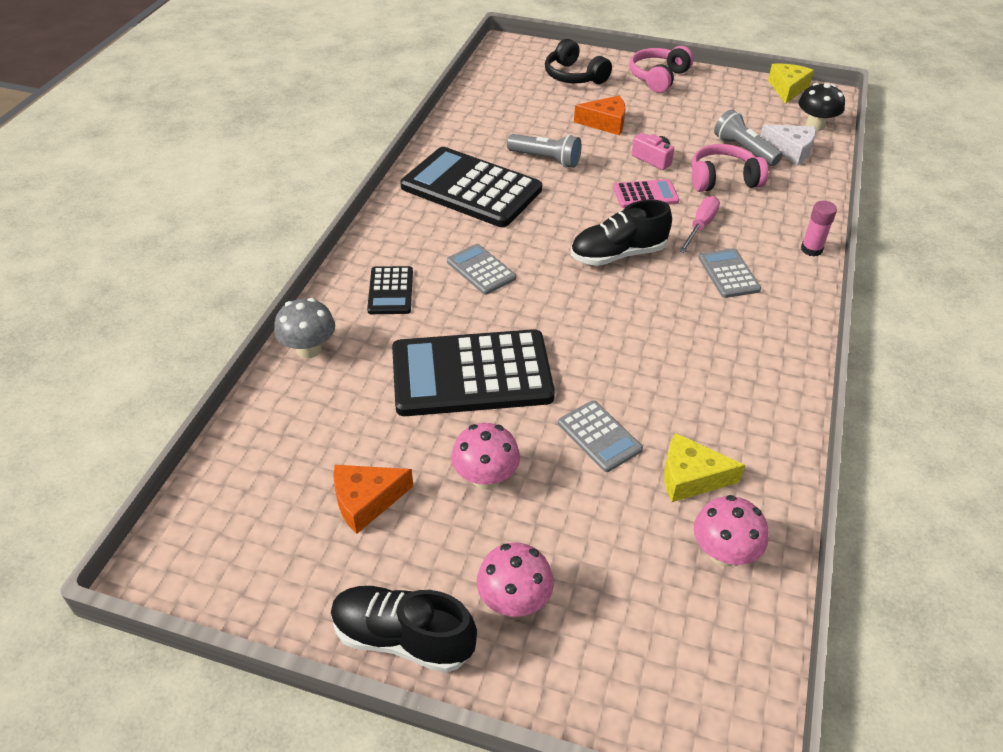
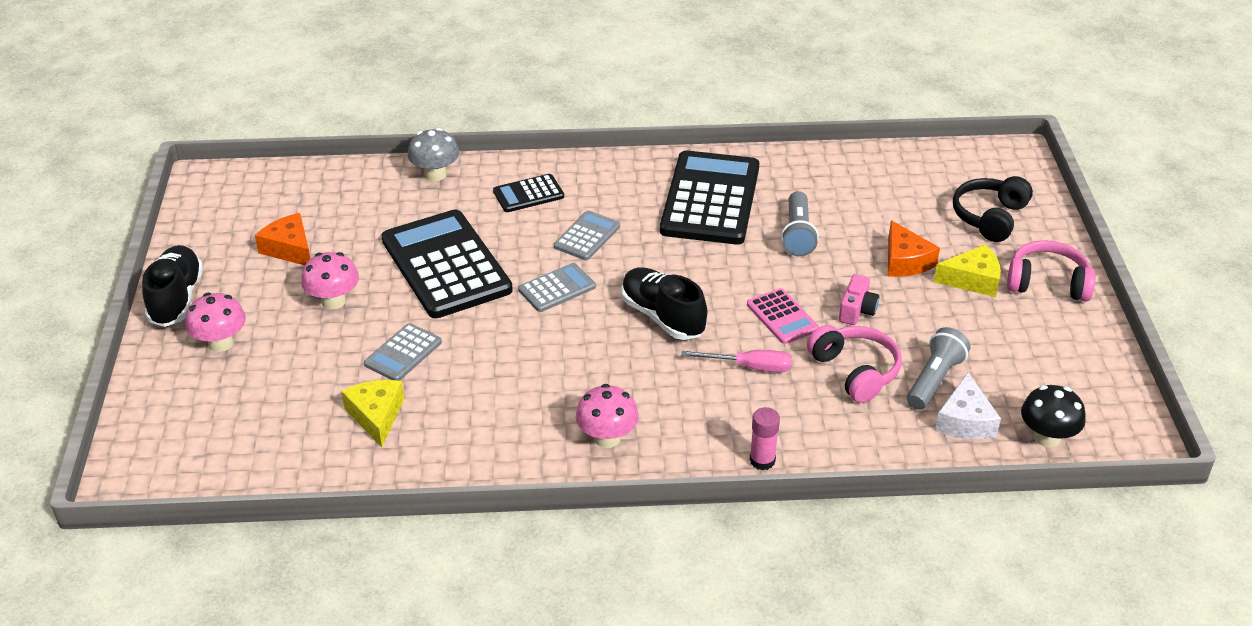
camera: 70 degrees right, 5 degrees down
pink mushroom [694,495,768,567] -> pink mushroom moved to [576,384,639,448]
grey calculator [699,248,761,298] -> grey calculator moved to [518,263,596,312]
yellow cheese [768,63,814,104] -> yellow cheese moved to [934,244,1001,297]

